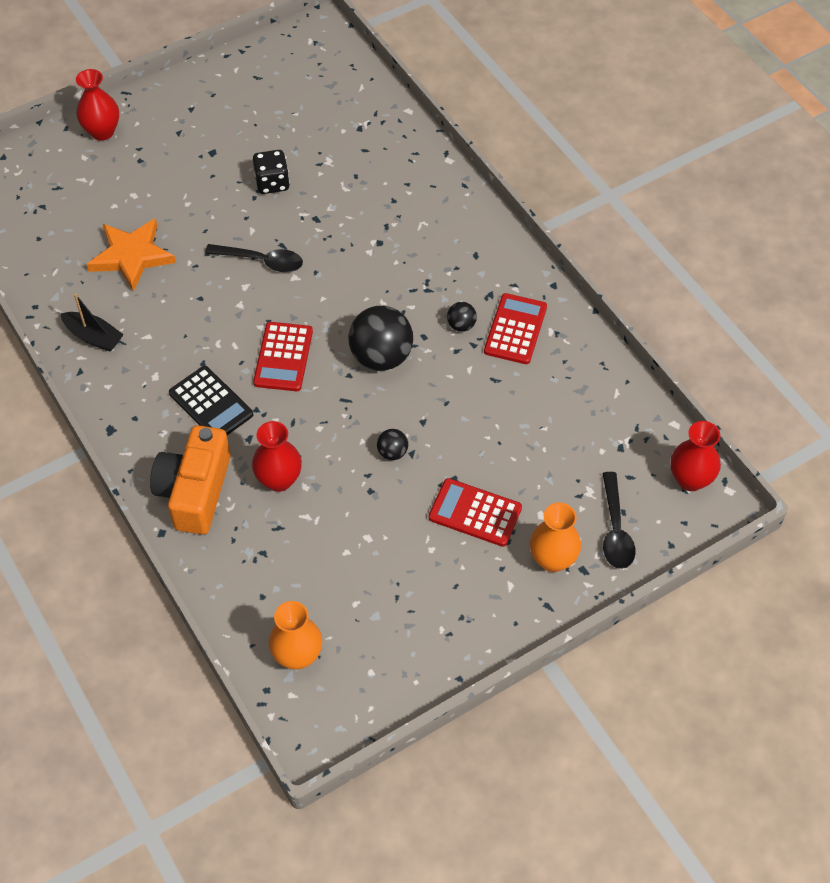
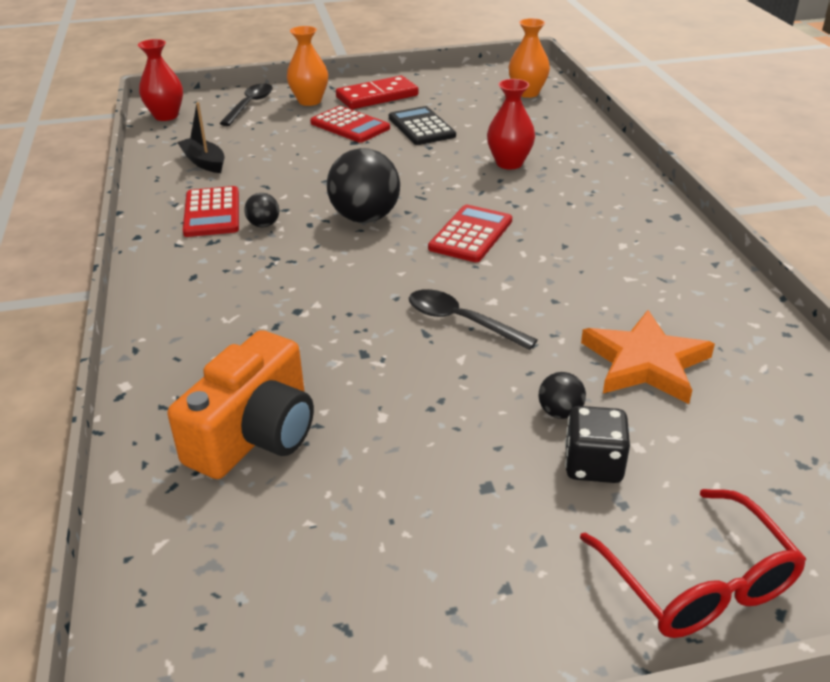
camera: 160 degrees left, 20 degrees down
black boat [61,293,124,352] -> black boat moved to [177,102,225,173]
red vase [76,69,119,141] -> red glasses [580,489,807,638]
orange camera [150,425,231,535] -> orange camera moved to [167,330,314,479]
black calculator [169,366,253,435] -> black calculator moved to [389,106,456,145]
black dice [253,150,290,194] -> black dice moved to [565,406,630,483]
black ball [377,429,408,460] -> black ball moved to [539,372,586,419]
red calculator [484,293,547,364] -> red calculator turned 45 degrees counterclockwise [183,186,239,237]
none -> red domino [336,76,419,109]

